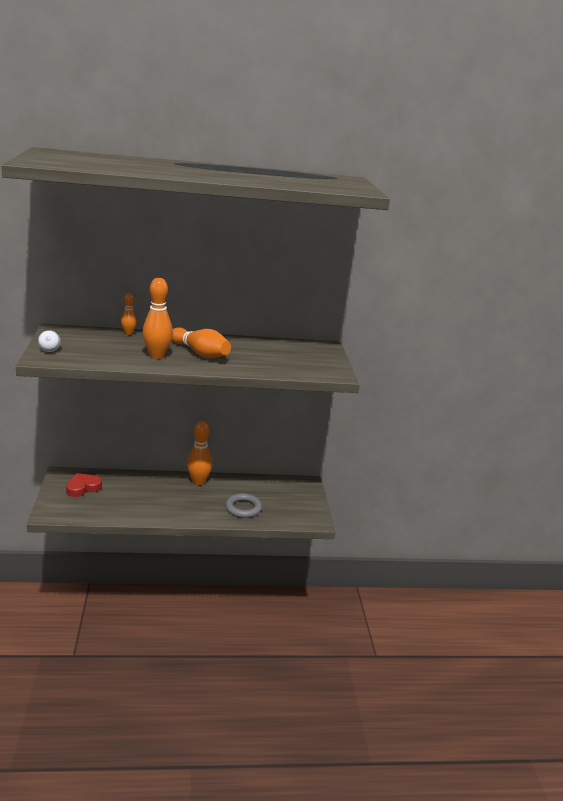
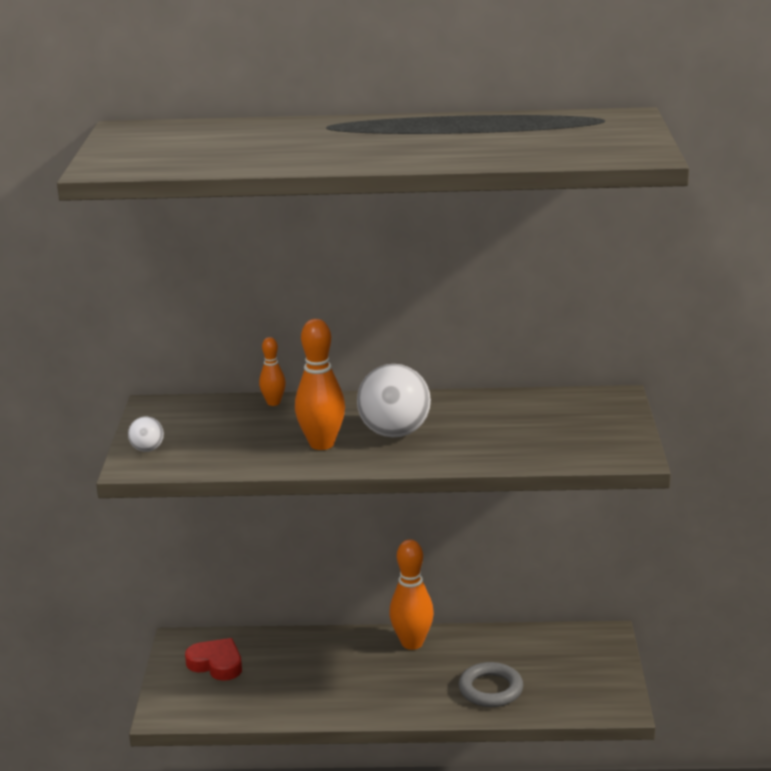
camera: 10 degrees right, 0 degrees up
red heart [66,473,102,497] -> red heart turned 60 degrees clockwise [185,638,242,681]
orange bowling pin [172,327,231,358] -> white ball [357,364,431,438]

